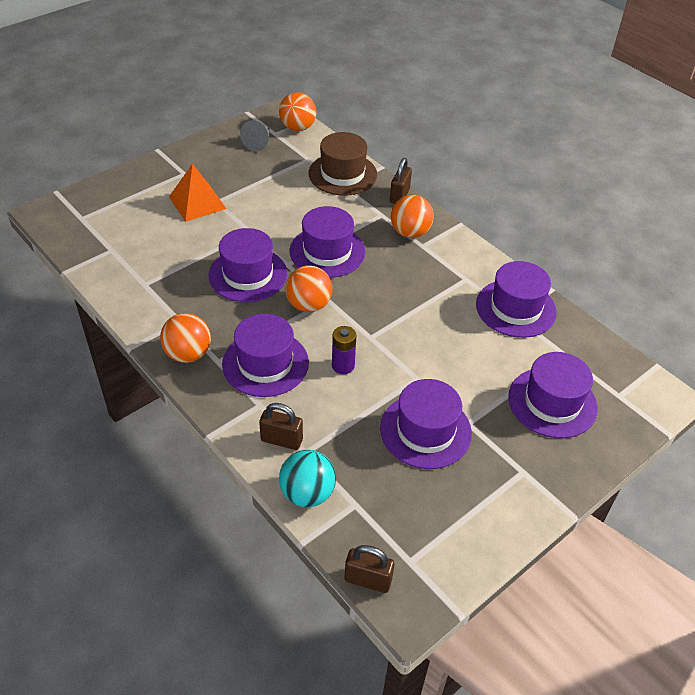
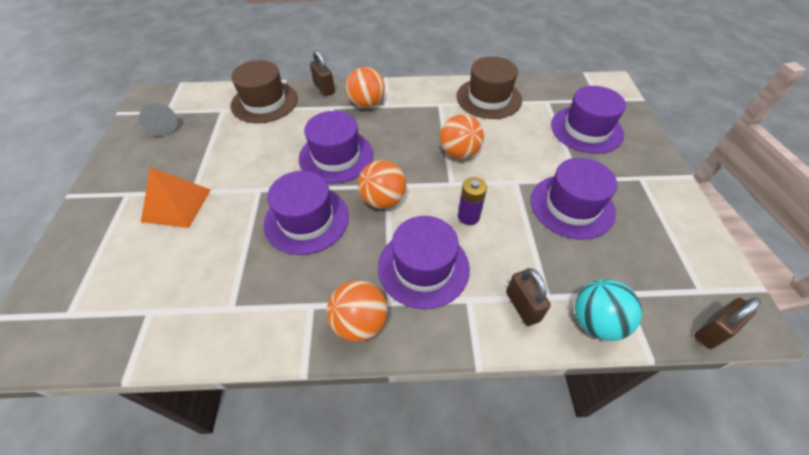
camera: 50 degrees left, 5 degrees up
brown padlock [259,403,303,450] -> brown padlock turned 75 degrees counterclockwise [506,268,551,326]
orange ball [279,92,316,131] -> orange ball moved to [440,114,484,159]
purple hat [476,261,557,338] -> brown hat [457,57,522,119]

